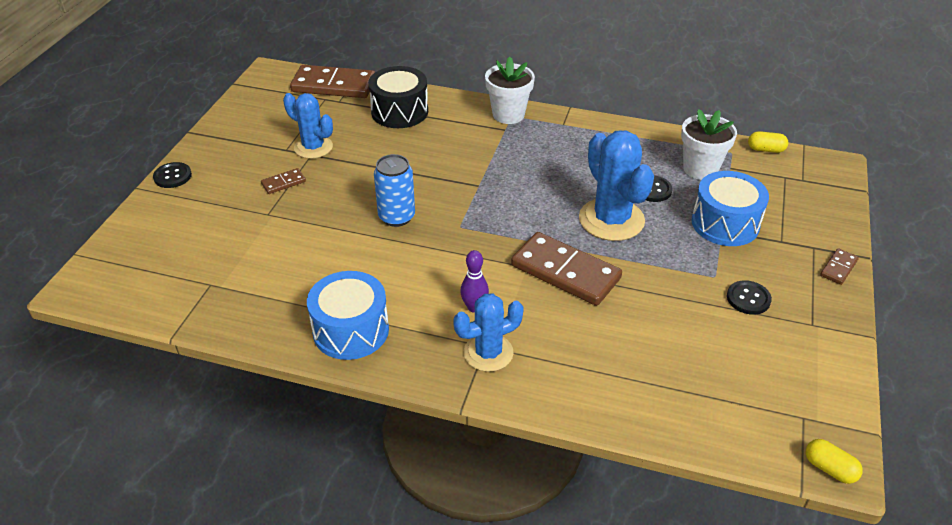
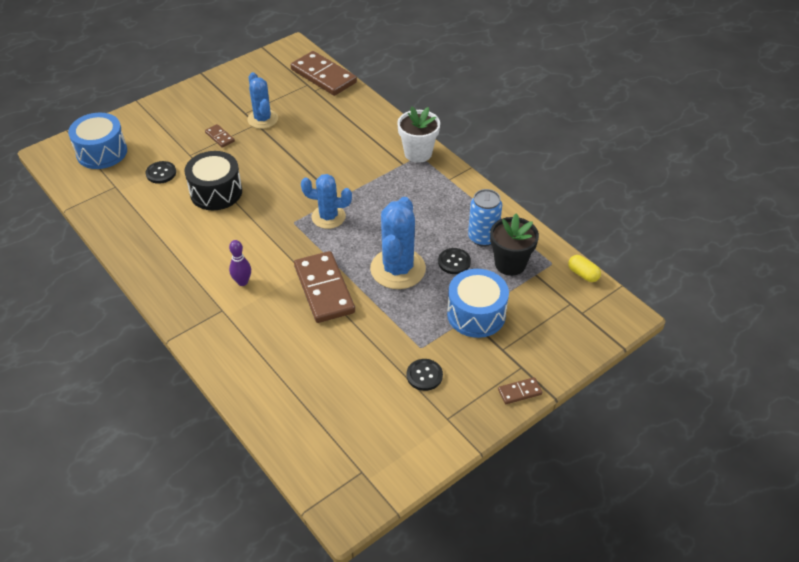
camera: 35 degrees right, 5 degrees up
black button [153,162,192,188] -> black button moved to [146,161,176,184]
brown domino [261,168,306,194] -> brown domino turned 45 degrees clockwise [205,124,235,148]
blue drum [307,271,389,360] -> blue drum moved to [68,113,127,169]
black drum [368,66,428,128] -> black drum moved to [184,151,242,210]
blue can [374,154,415,227] -> blue can moved to [468,189,502,247]
blue cactus [453,293,524,372] -> blue cactus moved to [301,174,352,229]
white flower pot [681,109,737,180] -> black flower pot [490,214,539,276]
yellow capsule [805,439,863,484] -> none

